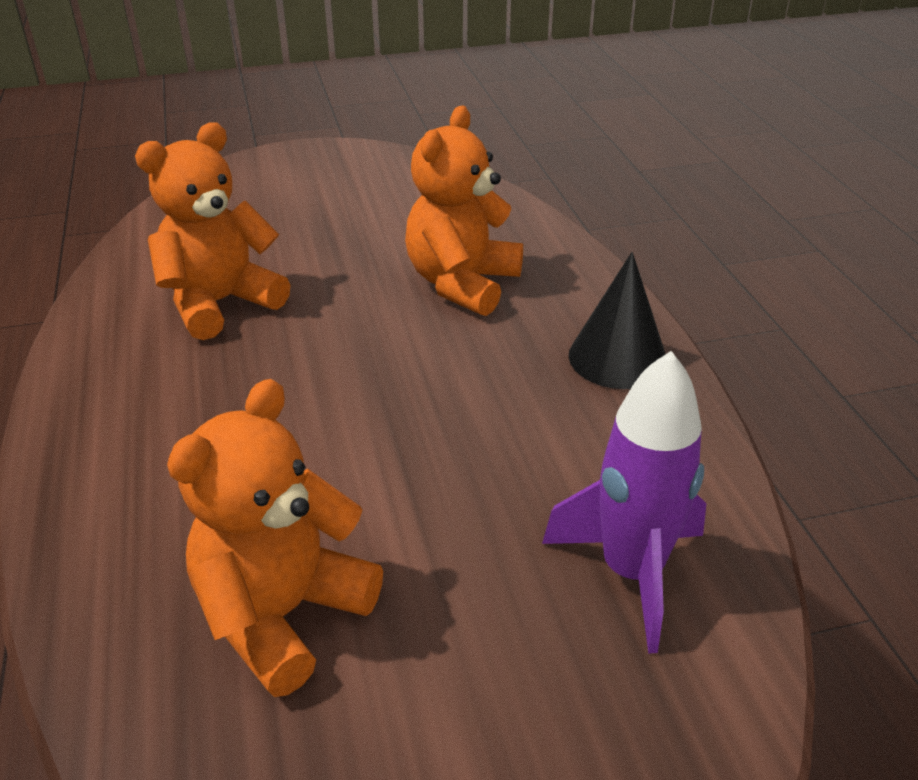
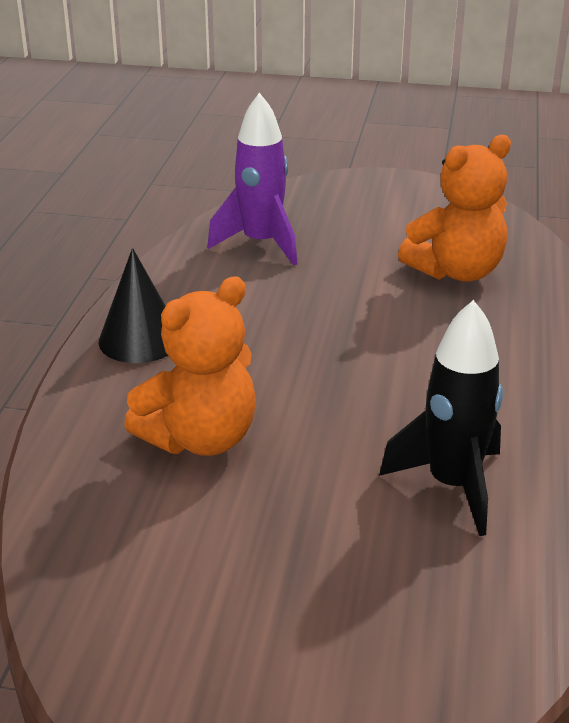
camera: 155 degrees left, 5 degrees down
orange teddy bear [135,122,290,340] -> black rocket [379,300,503,536]

